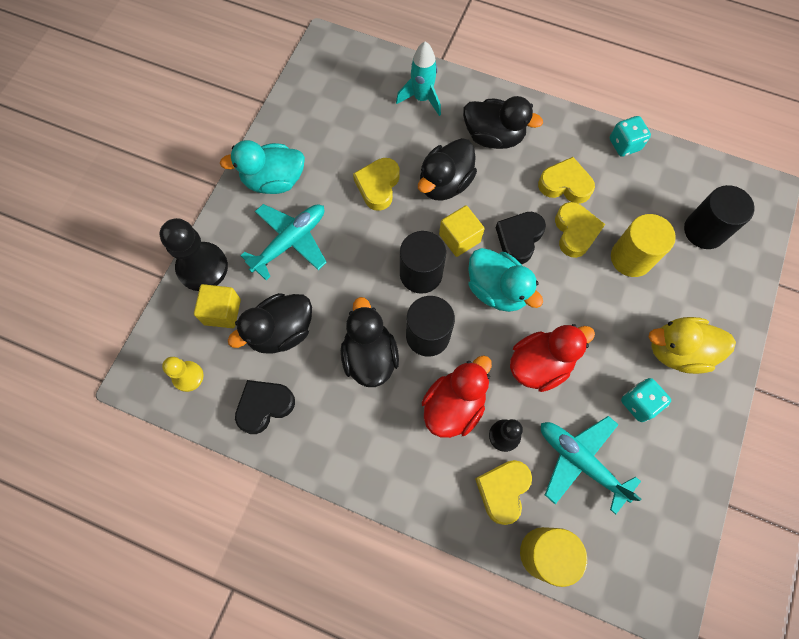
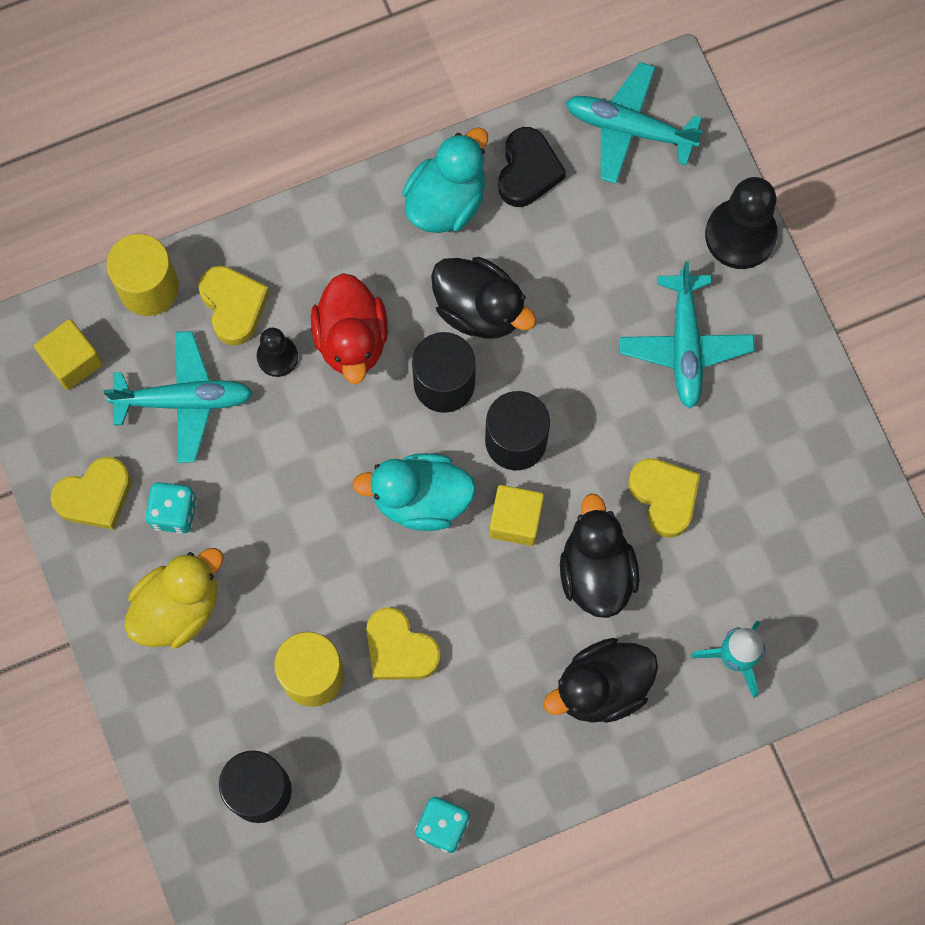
camera: 135 degrees right, 5 degrees up
yellow pawn [162,357,204,392] -> turquoise plane [565,62,703,184]
yellow cube [194,284,241,328] -> yellow cube moved to [34,319,103,390]
turquoise duck [220,140,305,194] -> turquoise duck moved to [402,127,488,233]
black duck [228,293,312,354] -> none
black heart [496,212,546,264] -> none
red duck [510,324,595,392] -> none
yellow heart [538,157,595,204] -> yellow heart moved to [51,457,131,530]

